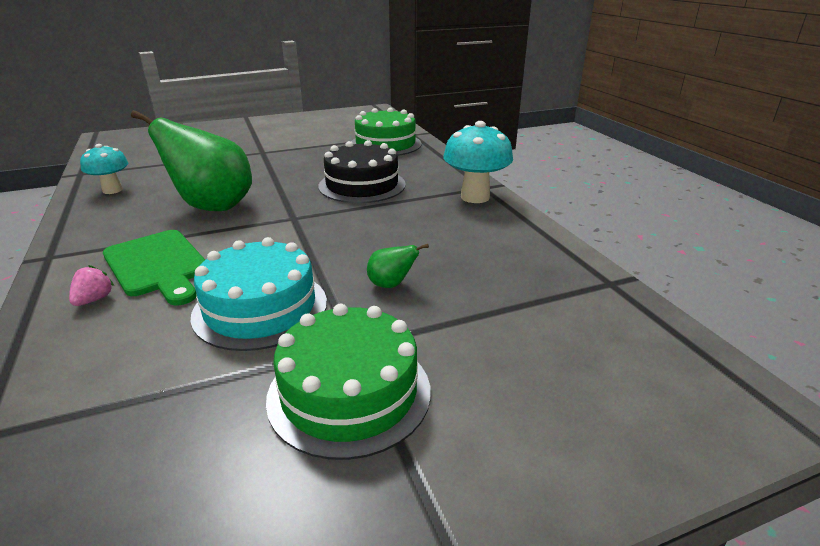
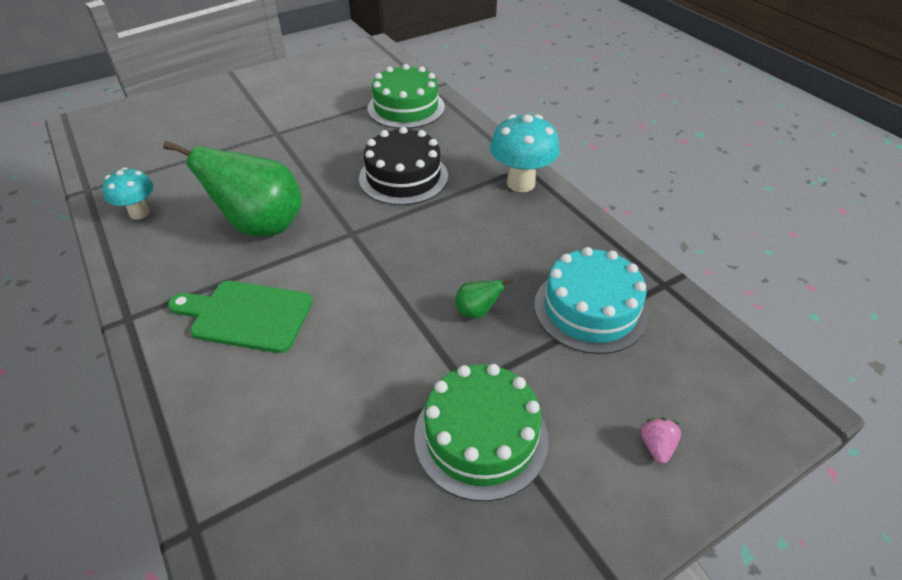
camera: 10 degrees left, 15 degrees up
pink strawberry [69,265,114,306] -> pink strawberry moved to [641,418,681,464]
green cutting board [103,230,205,306] -> green cutting board turned 150 degrees clockwise [168,281,313,353]
turquoise cake [190,237,327,351] -> turquoise cake moved to [534,247,648,354]

